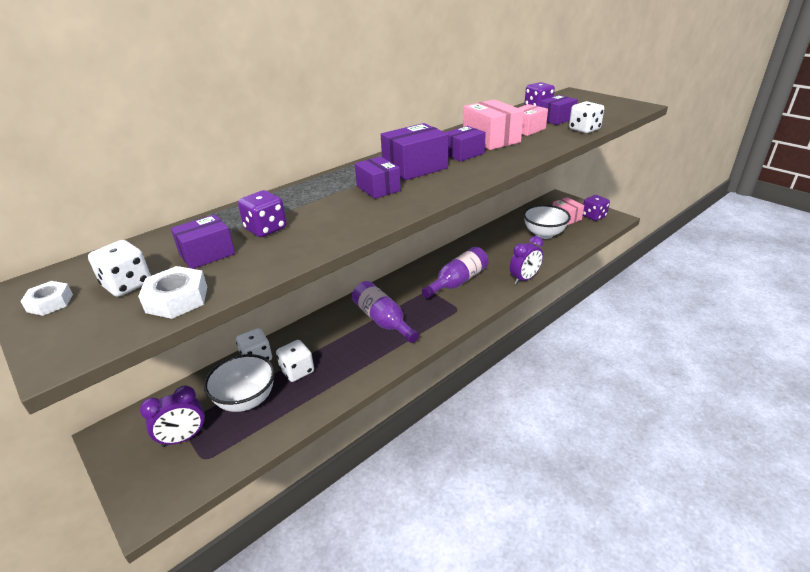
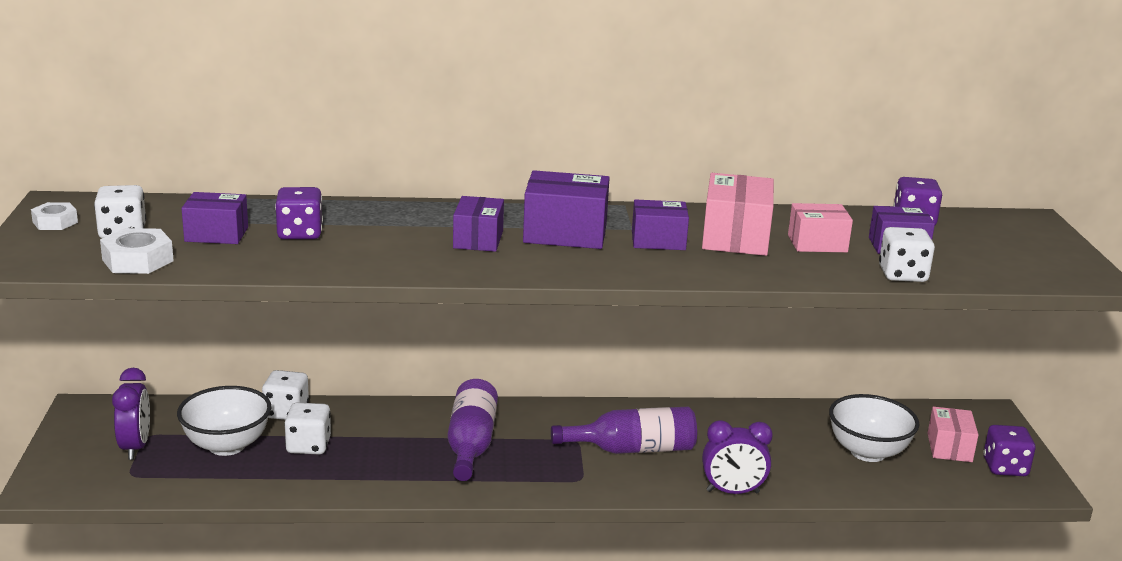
camera: 35 degrees right, 10 degrees down
purple clock [140,386,205,447] -> purple clock turned 105 degrees counterclockwise [112,368,150,460]

